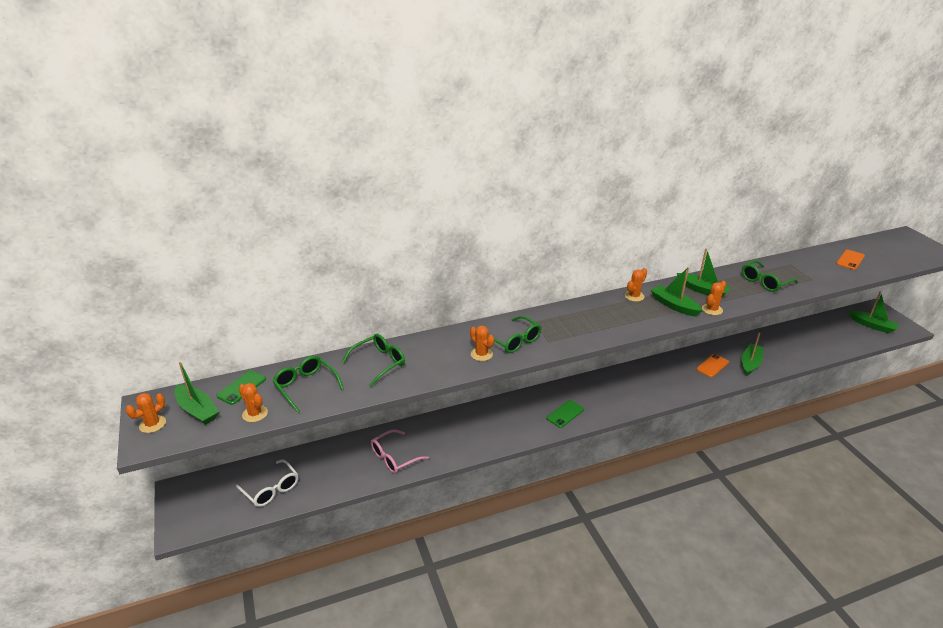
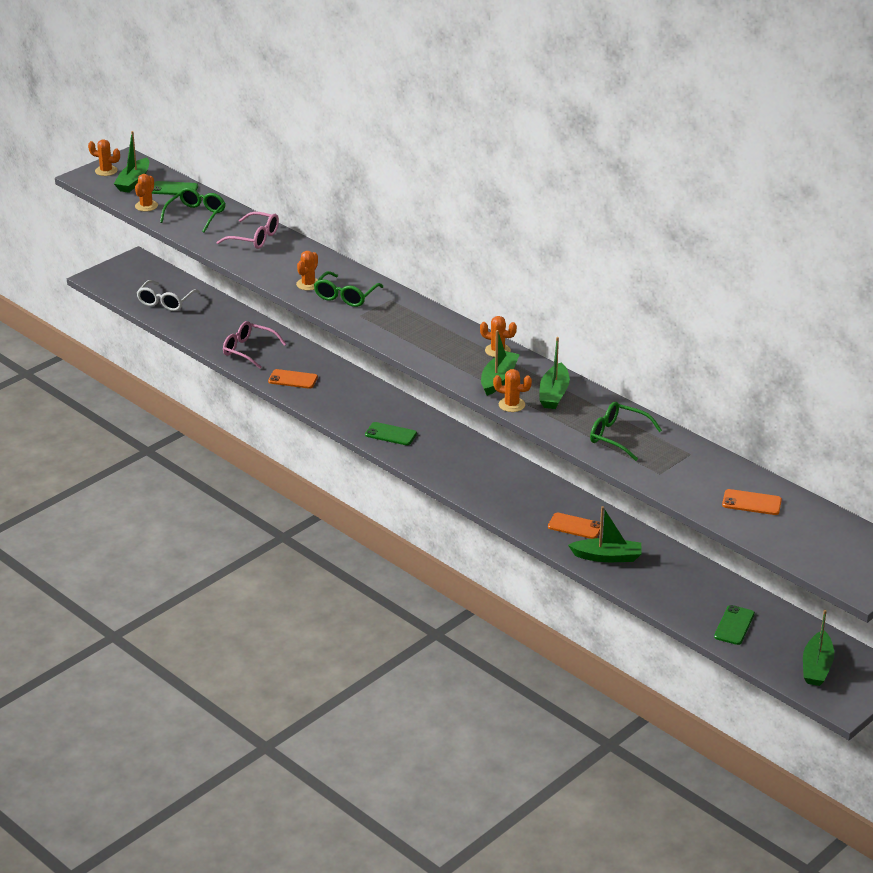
camera: 65 degrees right, 0 degrees up
green glasses [342,334,405,387] -> pink glasses [216,212,279,249]
none -> orange phone [268,369,318,389]
none -> green phone [714,605,755,645]

